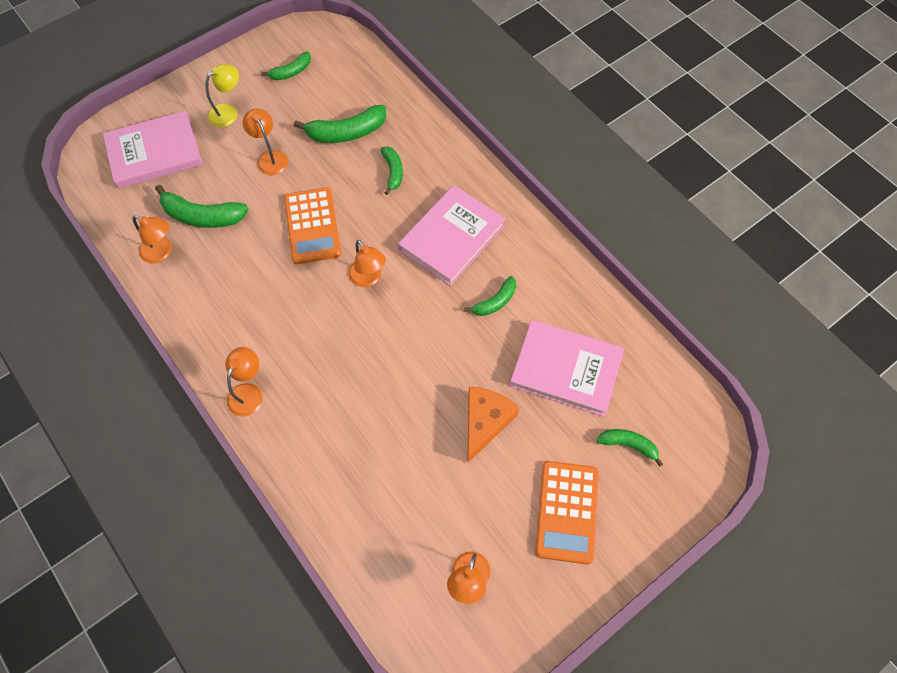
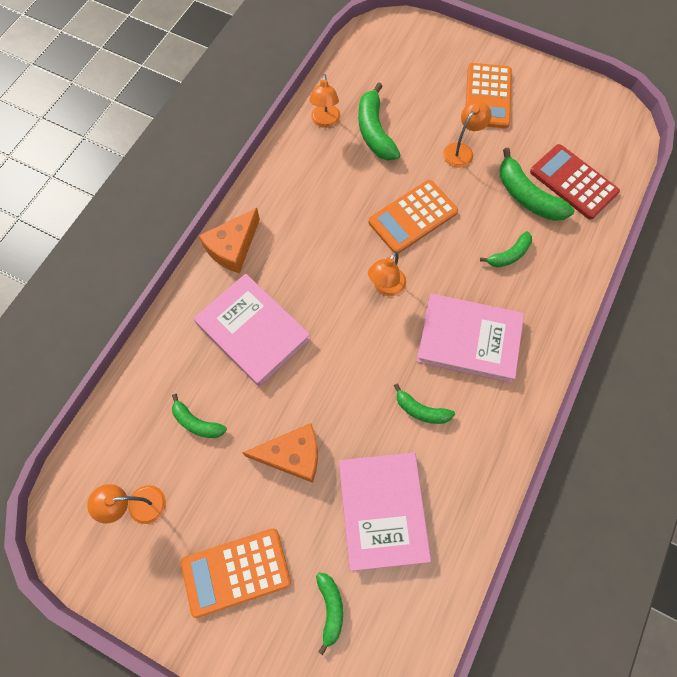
camera: 65 degrees right, 5 degrees up
pink book [103,111,203,189] -> pink book moved to [194,274,311,387]
yellow lamp [205,64,239,127] -> orange calculator [466,63,512,128]
orange lamp [225,347,263,416] -> orange cheese [199,208,260,273]
green banana [261,51,311,80] -> green banana moved to [172,394,227,438]
none -> red calculator [530,144,620,220]

